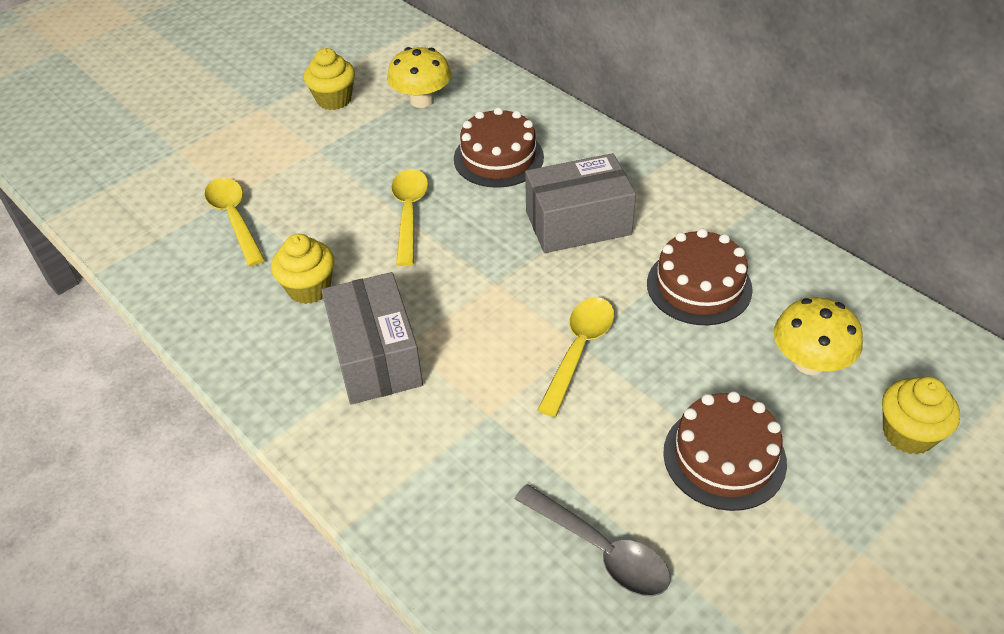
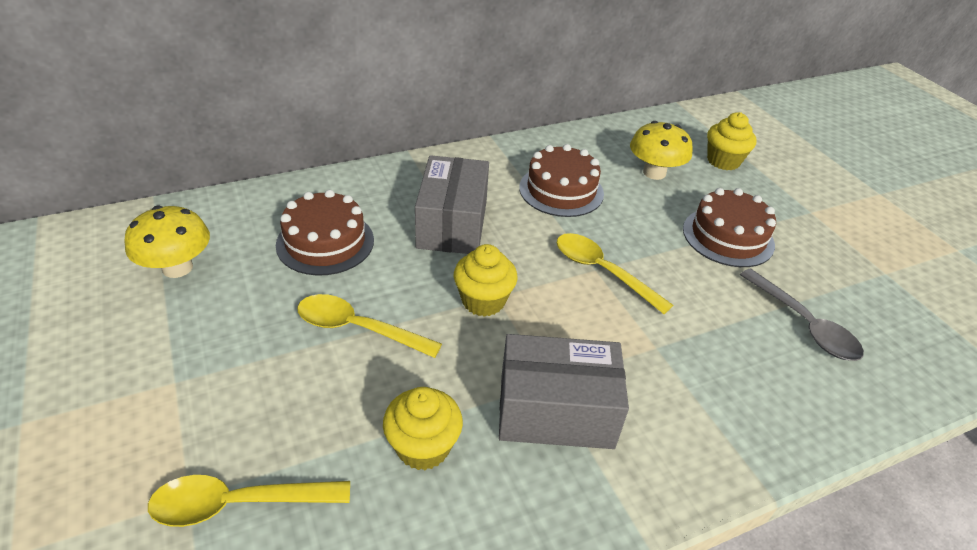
camera: 75 degrees left, 5 degrees down
yellow cupcake [304,48,355,110] -> yellow cupcake moved to [454,244,518,317]
grey spoon [514,484,670,597] -> grey spoon turned 90 degrees clockwise [740,269,864,361]

